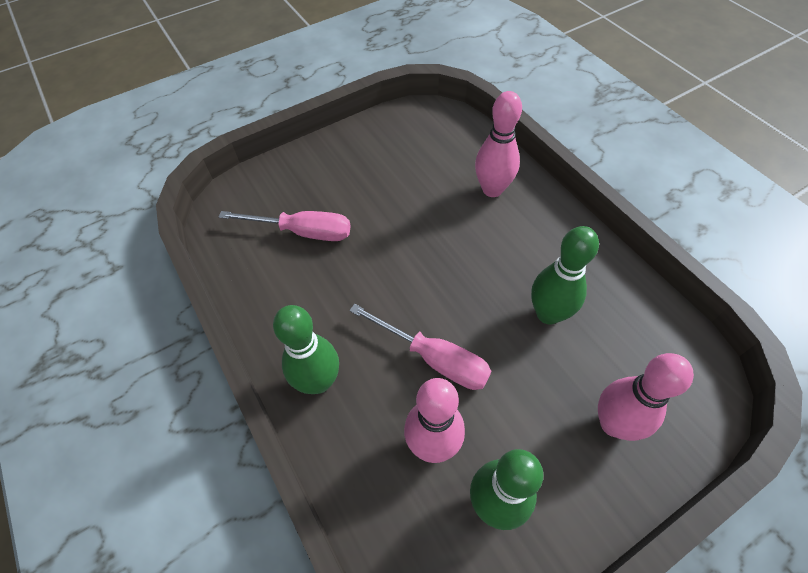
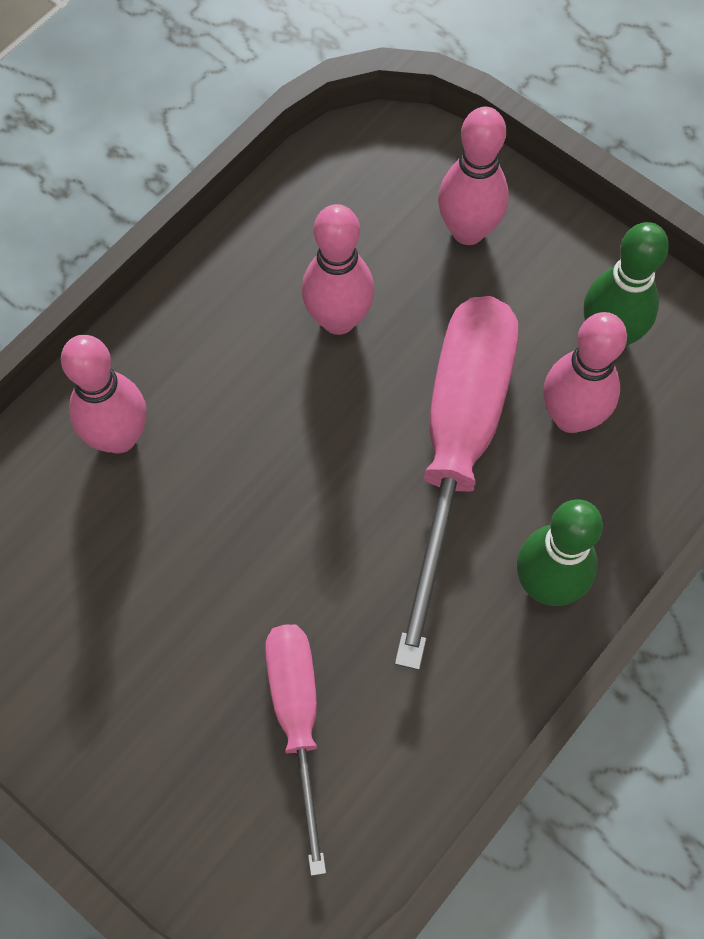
camera: 110 degrees left, 10 degrees up
pink screwdriver [349,304,491,390] -> pink screwdriver [394,296,518,670], size x1.72
green bowling pin [531,226,599,325] -> pink bowling pin [302,204,374,335]

